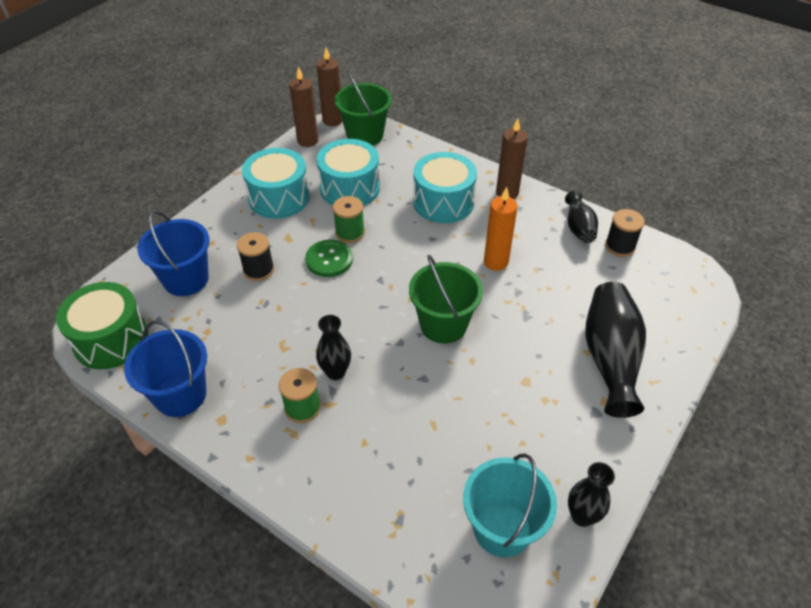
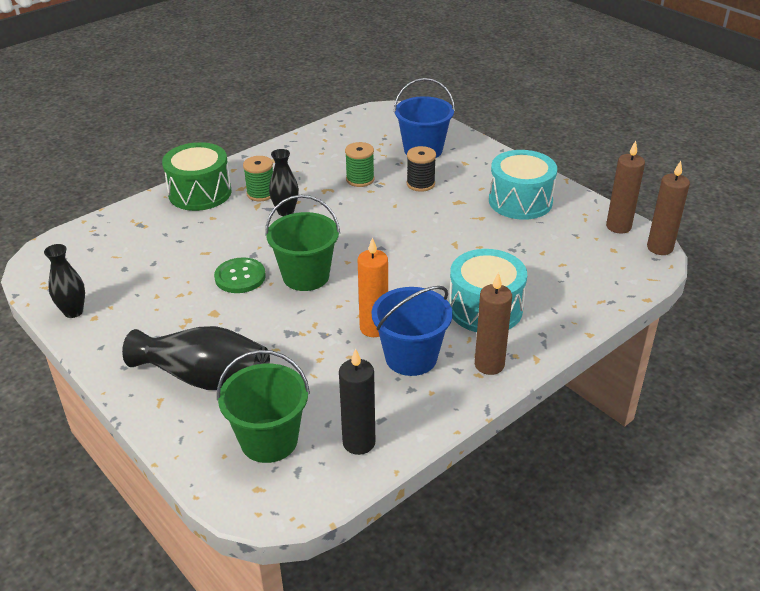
camera: 105 degrees right, 10 degrees down
green drum [56,282,148,369] -> green drum moved to [162,142,232,211]
blue bucket [124,320,207,417] -> blue bucket moved to [372,286,453,376]
green button [305,240,353,277] -> green button moved to [214,257,266,293]
turquoise drum [316,139,380,206] -> none
green spool [333,196,365,243] -> green spool moved to [345,142,374,187]
green bucket [335,72,392,146] -> green bucket moved to [217,350,310,463]
turquoise bucket [463,453,557,557] -> none
black vase [565,191,598,243] -> none
black spool [605,209,645,257] -> black candle [339,348,375,455]

